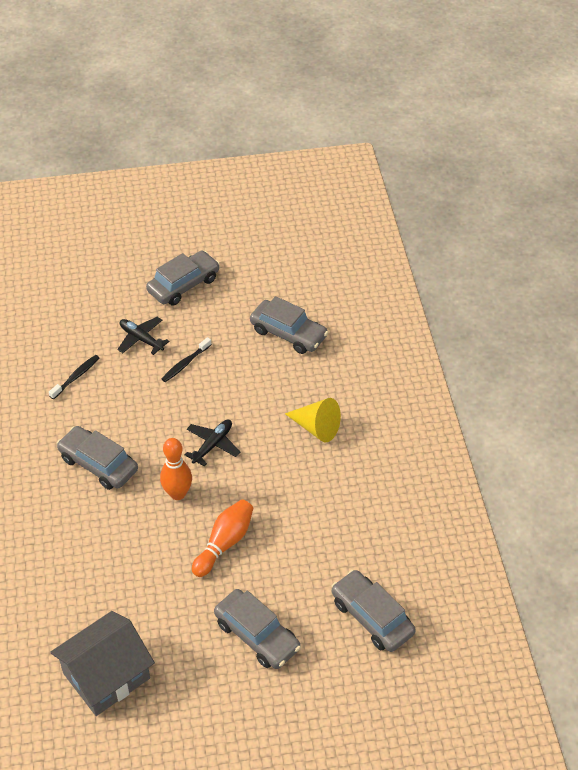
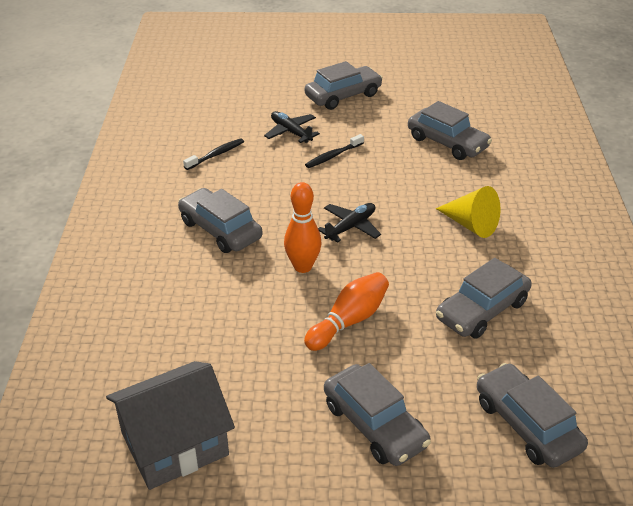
camera: 10 degrees right, 10 degrees down
none -> grey car [436,258,532,339]

